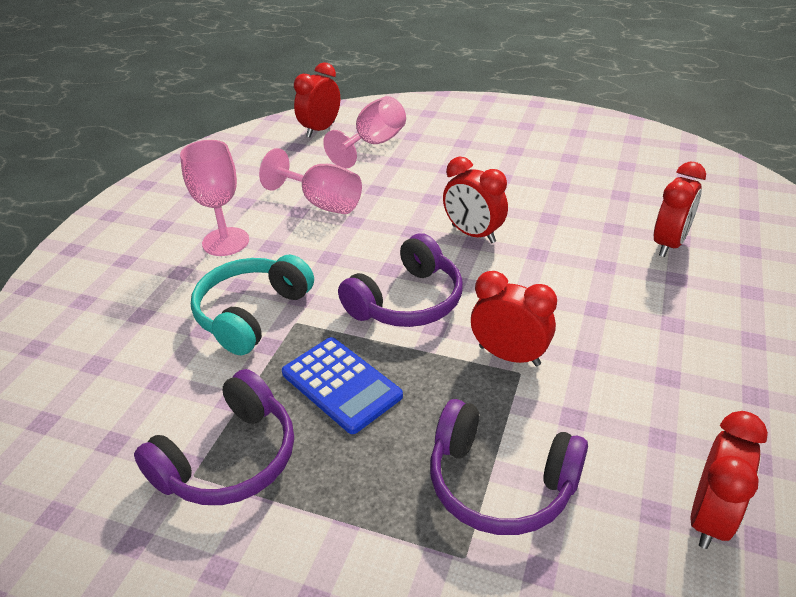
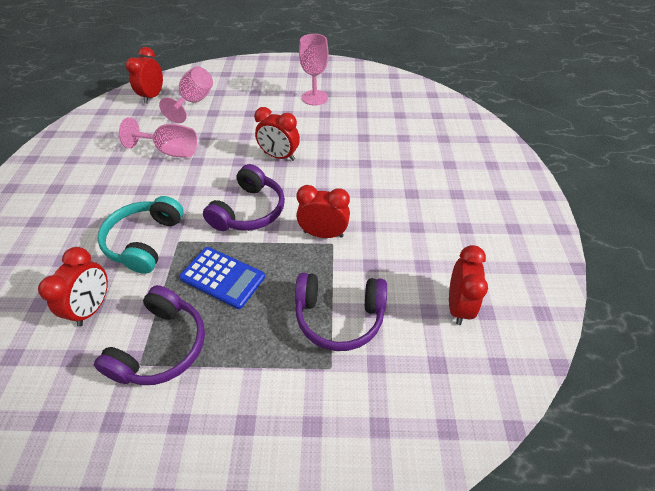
camera: 20 degrees left, 10 degrees up
pink goblet [180,140,249,256] -> pink goblet moved to [299,34,329,106]
red clock [654,162,706,257] -> red clock moved to [38,247,108,326]

